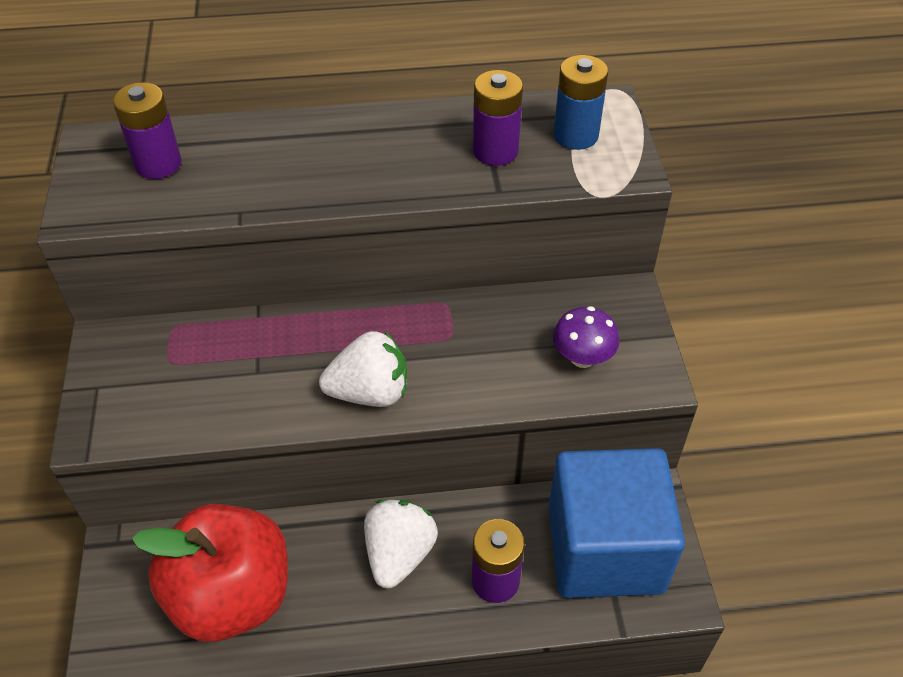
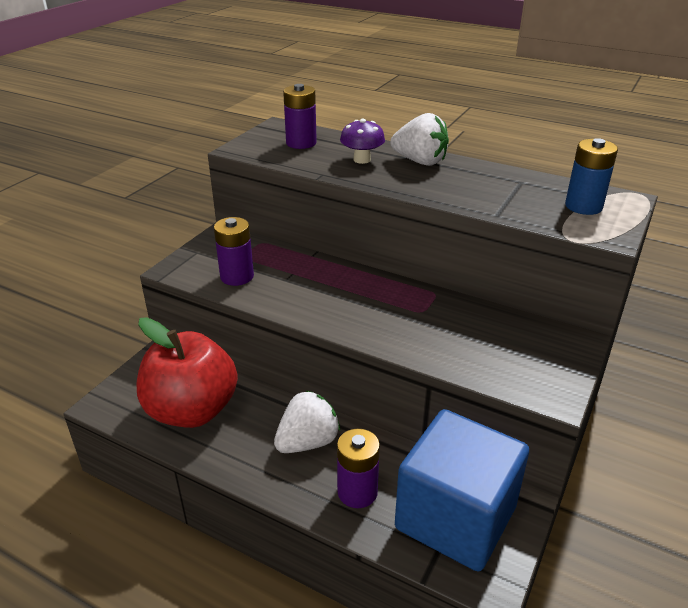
camera: 35 degrees right, 15 degrees down
white strawberry [319,331,407,407] -> white strawberry moved to [390,113,449,166]
purple battery [473,70,523,166] -> purple battery moved to [214,217,254,286]
purple mushroom [553,306,620,368] -> purple mushroom moved to [340,119,385,164]

